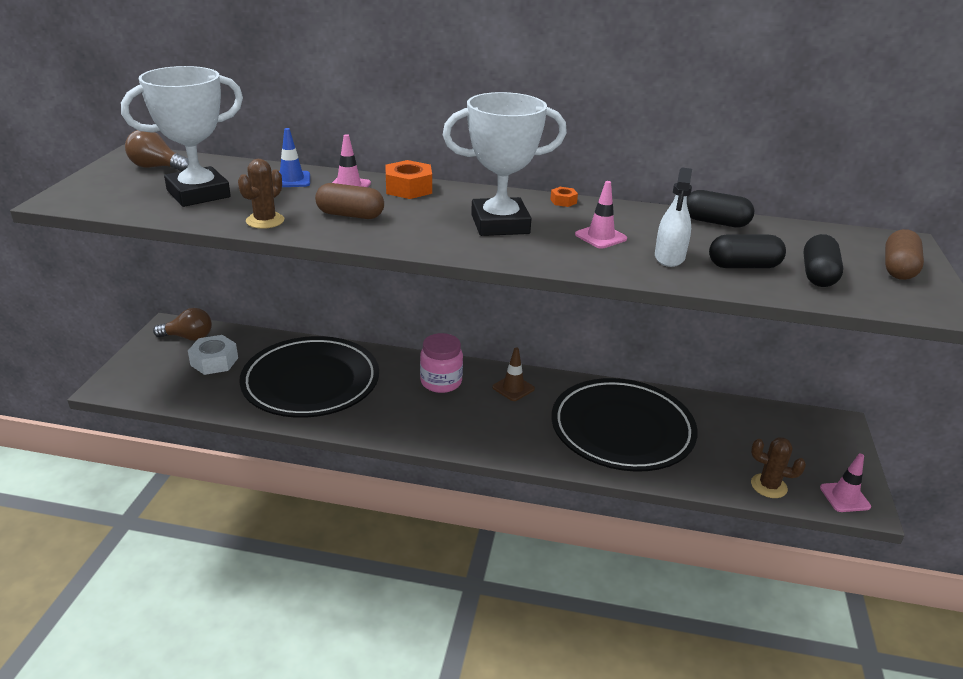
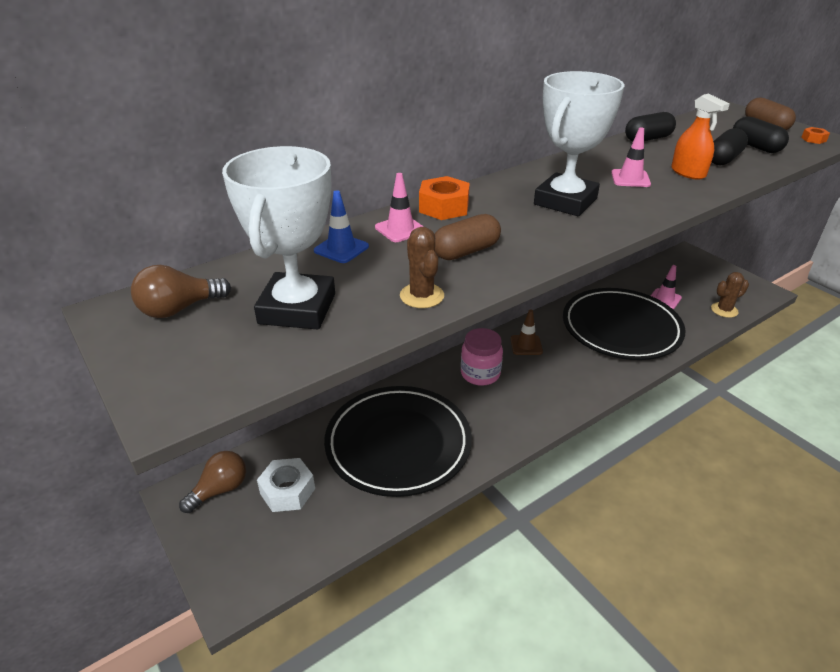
camera: 45 degrees left, 5 degrees up
orange nut [550,187,578,207] -> orange nut moved to [801,127,830,144]
white spray bottle [655,168,692,267] -> orange spray bottle [671,93,729,180]
pink traffic cone [820,454,871,512] -> pink traffic cone moved to [651,265,682,309]

